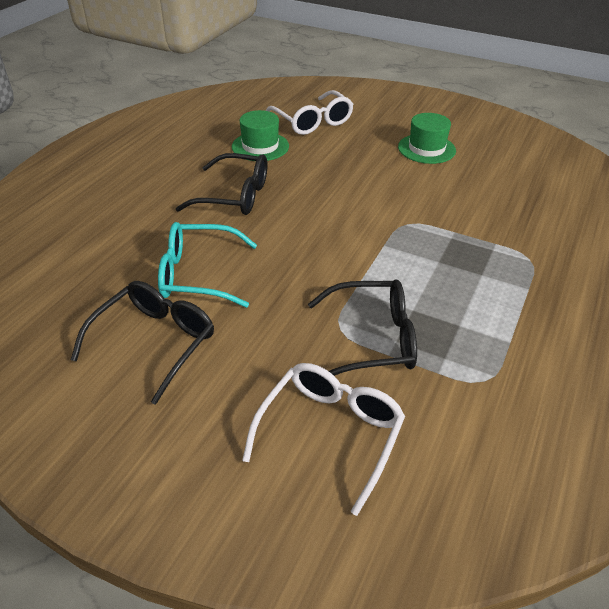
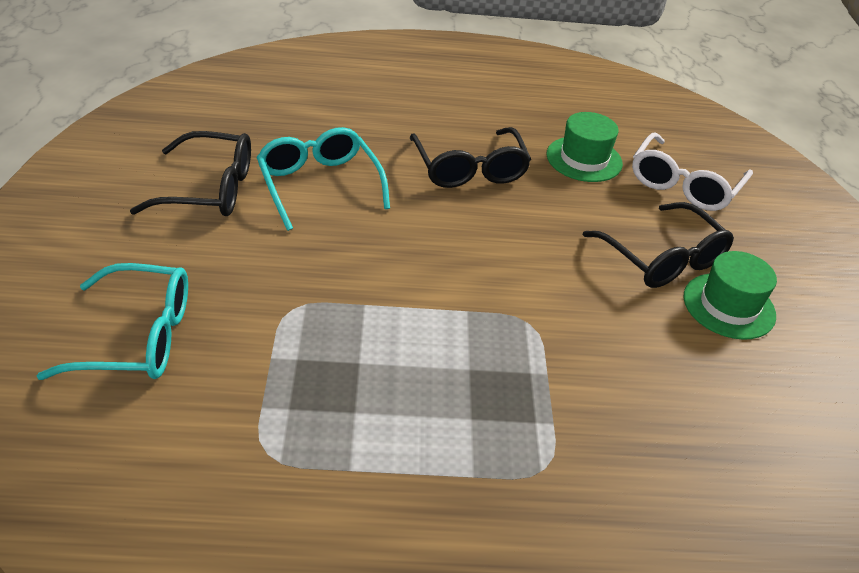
camera: 60 degrees right, 0 degrees up
white glasses [242,363,405,516] -> turquoise glasses [37,263,188,380]
black glasses [308,280,417,376] -> black glasses moved to [583,202,734,288]

